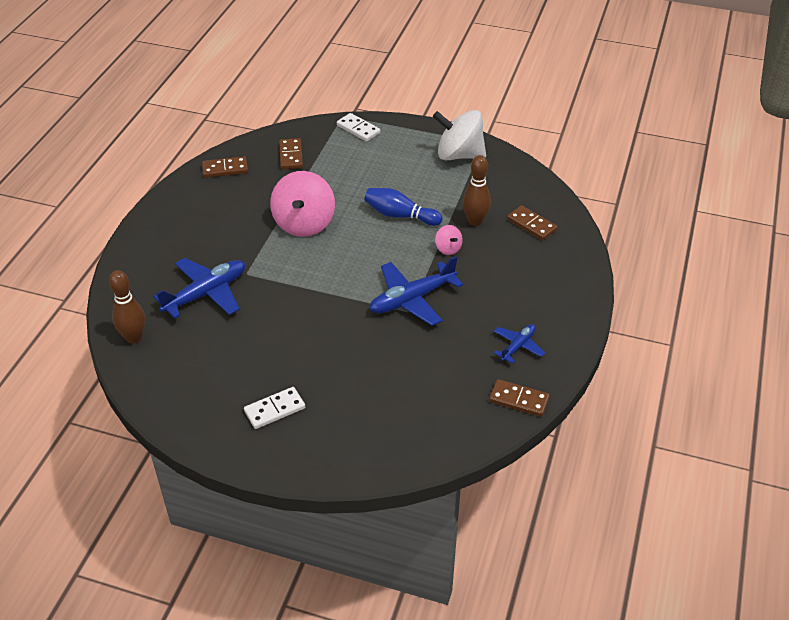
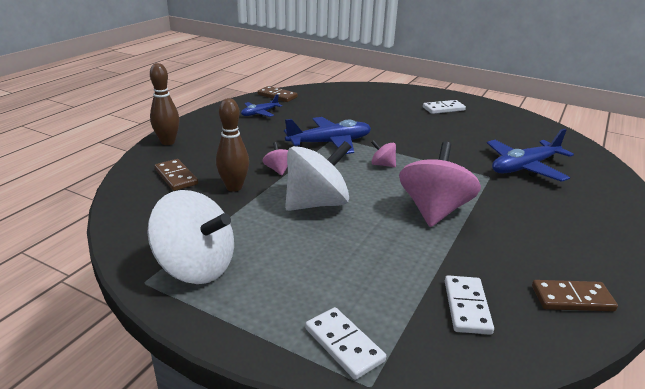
camera: 170 degrees left, 15 degrees down
brown bowling pin [109,270,145,343] -> brown bowling pin moved to [150,63,180,145]
brown domino [279,138,303,169] -> white domino [445,275,494,335]
blue bowling pin [364,188,442,226] -> white spinning top [285,141,352,211]
none -> pink spinning top [371,140,396,168]

